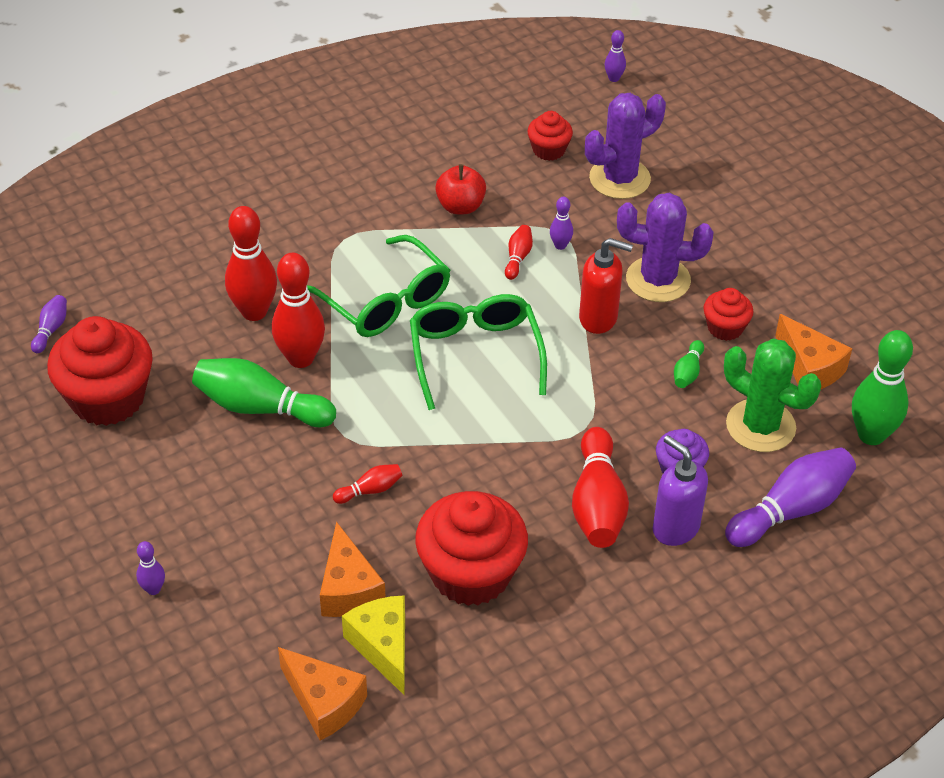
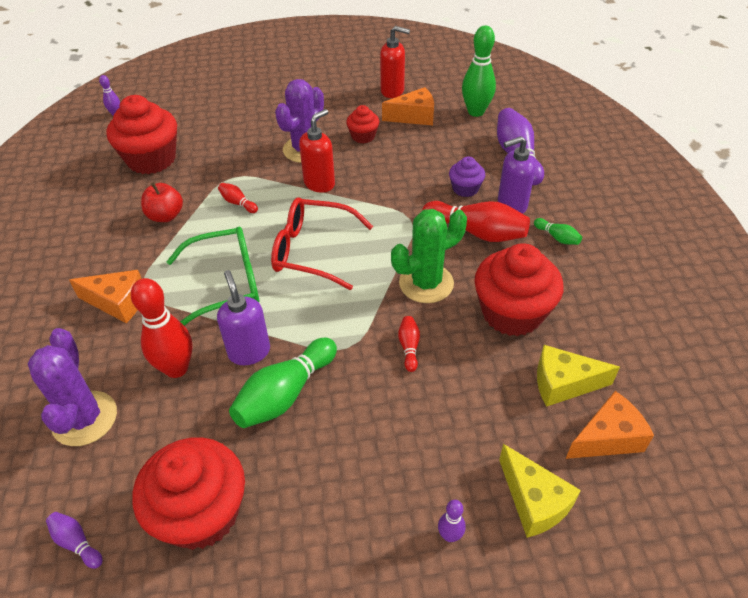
camera: 65 degrees left, 0 degrees up
red bowling pin [272,253,325,368] -> purple soap dispenser [217,270,270,365]
orange cheese [320,522,386,617] -> orange cheese moved to [69,270,142,323]
green glasses [410,294,547,410] -> red glasses [271,197,373,290]
red cupcake [527,111,573,161] -> red cupcake [106,95,177,174], size x1.98
purple bowling pin [550,197,573,250] -> none
purple cactus [585,93,666,199] -> purple cactus moved to [28,328,117,446]
green bowling pin [674,340,704,388] -> green bowling pin moved to [534,218,582,245]
green cactus [724,338,821,452] -> green cactus moved to [391,209,467,303]
none -> red soap dispenser [380,26,410,98]
none -> yellow cheese [499,444,581,538]

